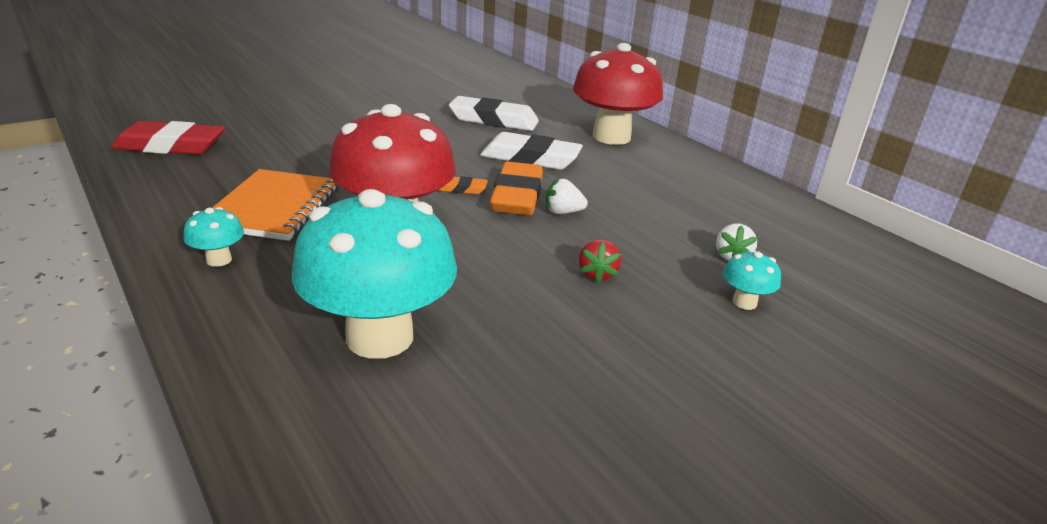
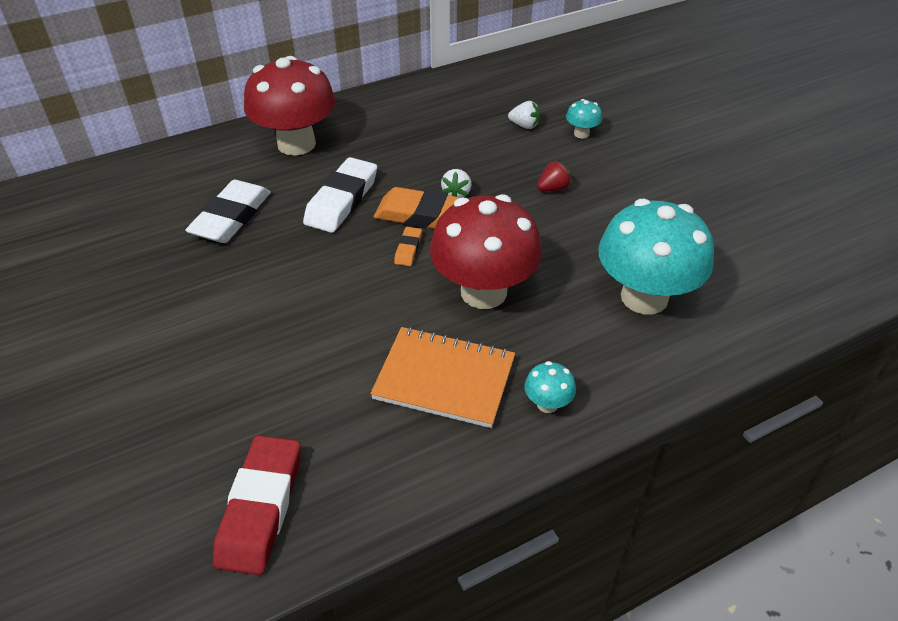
camera: 80 degrees left, 15 degrees up
red strawberry [579,239,621,283] -> red strawberry turned 45 degrees counterclockwise [537,160,572,192]

